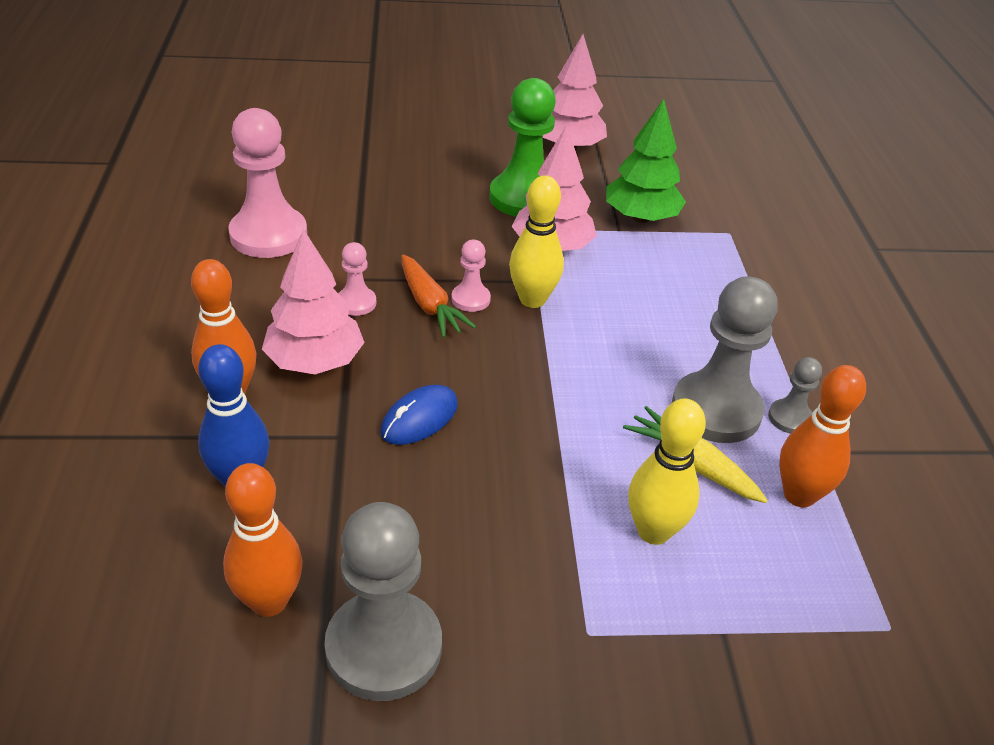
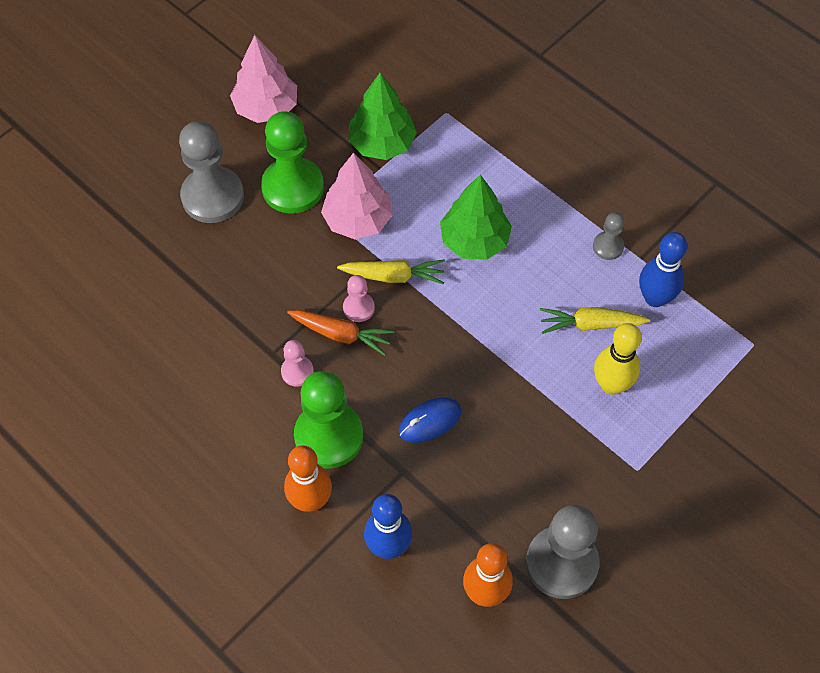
camera: 40 degrees left, 20 degrees up
pink pawn [228,108,307,258] -> none
pink tree [262,229,365,374] -> green pawn [294,371,363,468]
blue mouse [380,385,458,445] -> blue mouse turned 60 degrees clockwise [399,397,462,443]
yellow bowling pin [509,175,564,308] -> yellow carrot [337,260,445,284]
grey pawn [672,276,778,443] -> grey pawn moved to [179,121,244,223]
orange bowling pin [779,365,866,508] -> blue bowling pin [639,232,687,307]
none -> green tree [440,174,512,260]

